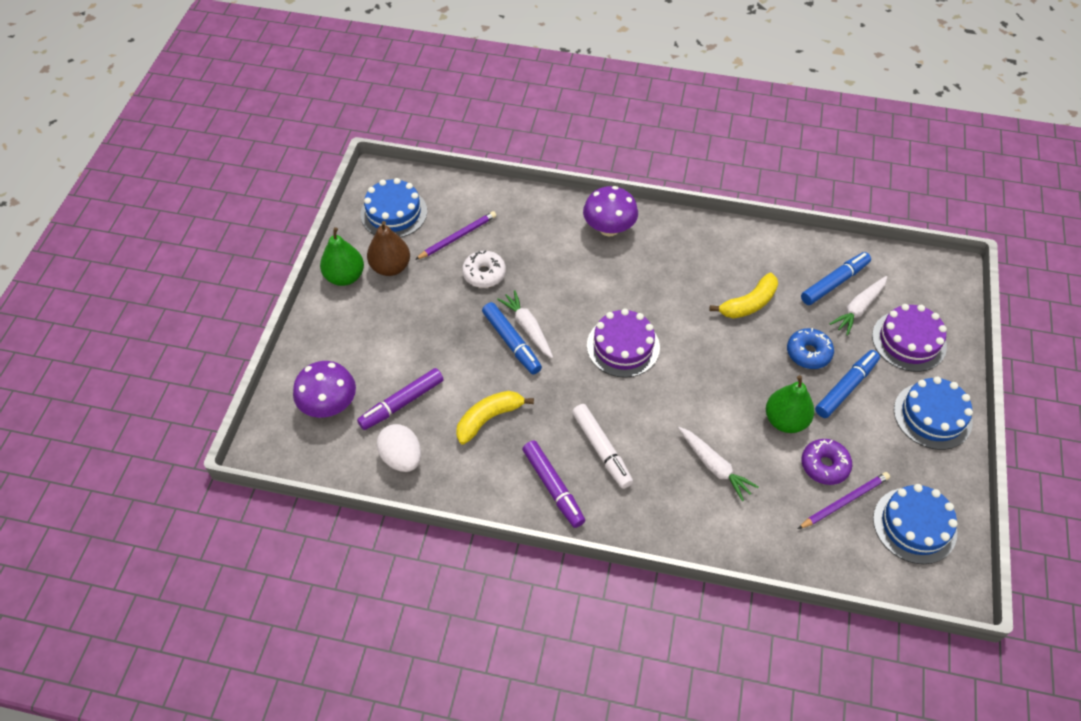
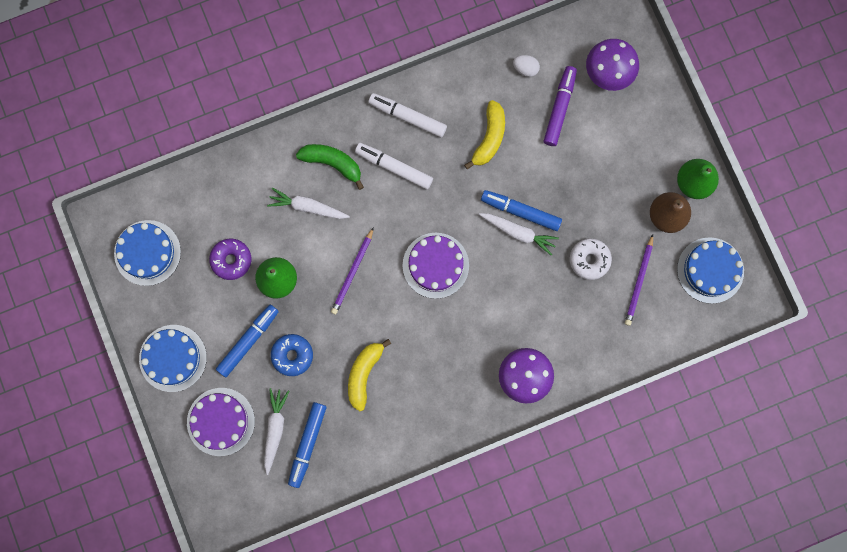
camera: 145 degrees right, 25 degrees up
white egg [377,424,421,472] -> white egg [513,55,540,77], size x0.61
purple marker [522,440,585,528] -> white marker [368,93,447,138]
purple pencil [798,472,890,529] -> purple pencil moved to [331,227,374,315]
blue marker [815,350,880,418] -> blue marker turned 150 degrees counterclockwise [216,304,279,377]
none -> green banana [296,144,364,190]

